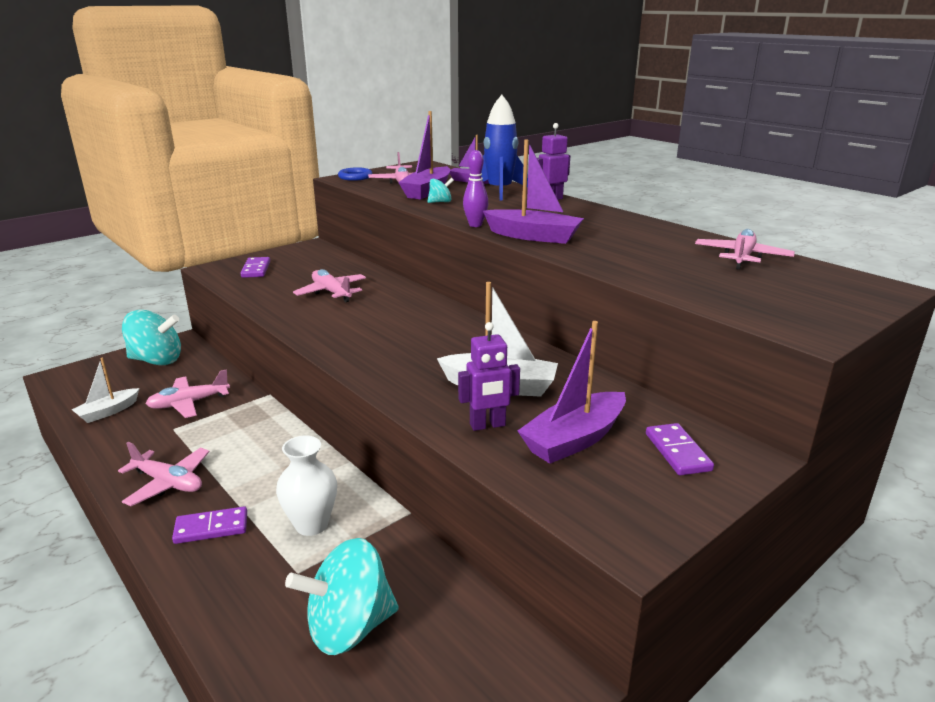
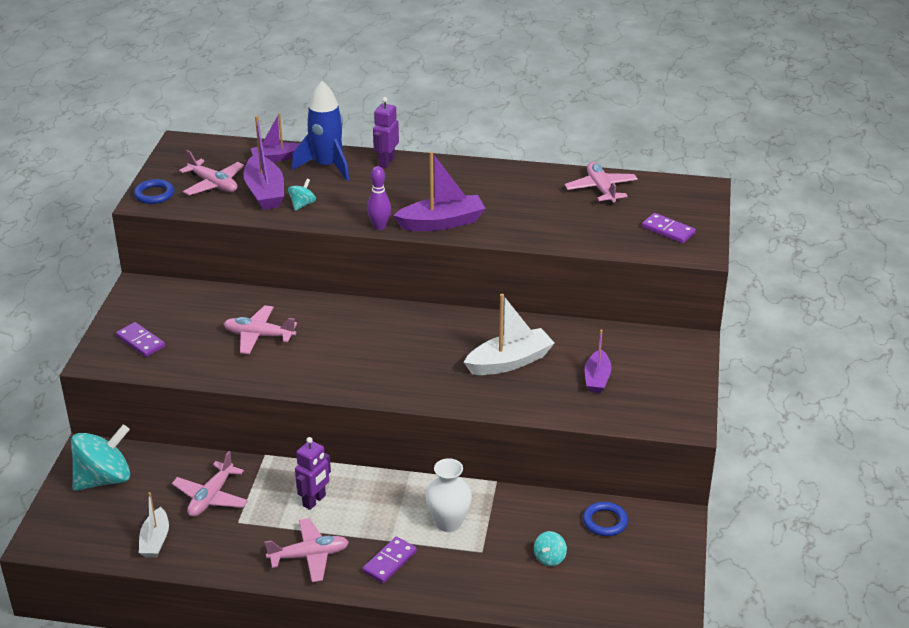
camera: 40 degrees left, 10 degrees up
turquoise spinning top [285,538,399,655] -> turquoise spinning top [534,531,567,566], size x0.46
purple robot [458,322,520,431] -> purple robot moved to [295,437,331,510]
purple boat [518,321,626,464] -> purple boat [585,330,612,393], size x0.63
purple domino [646,423,714,475] -> purple domino moved to [642,213,696,243]
none -> blue ring [583,502,628,536]

